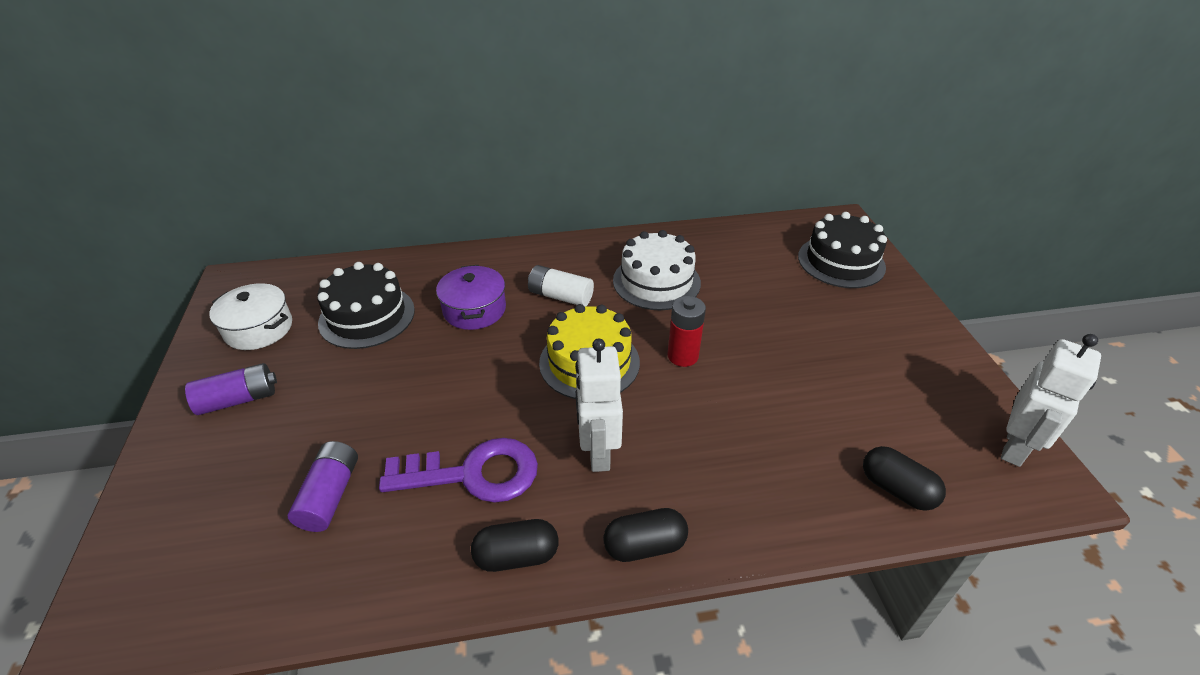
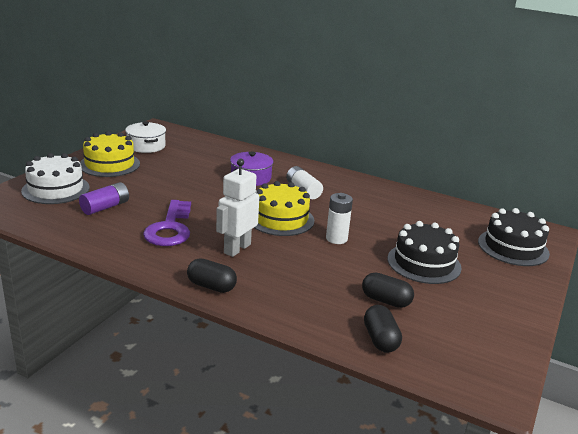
camera: 35 degrees right, 15 degrees down
purple battery [185,363,277,415] -> yellow cake [80,131,140,177]
black cake [317,262,415,349] -> black cake moved to [387,221,462,284]
purple key [379,438,538,503] -> purple key turned 60 degrees clockwise [143,200,191,246]
black capsule [471,519,559,572] -> black capsule moved to [362,272,414,308]
white cake [613,230,701,310] -> white cake moved to [21,153,90,204]
red battery [667,296,706,367] -> white battery [326,193,353,244]
white robot [1001,334,1101,467] -> none

